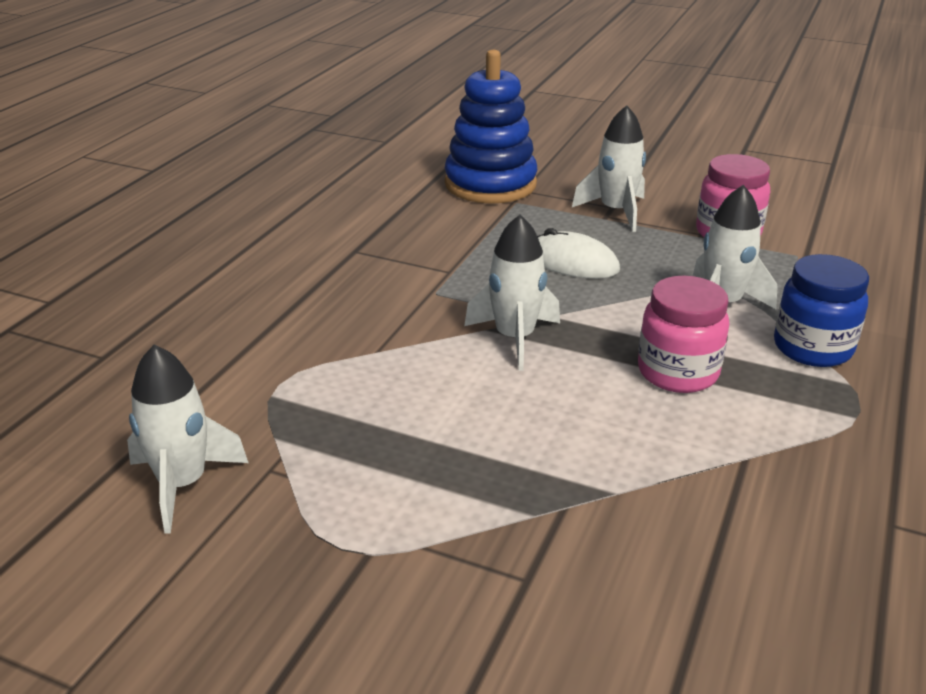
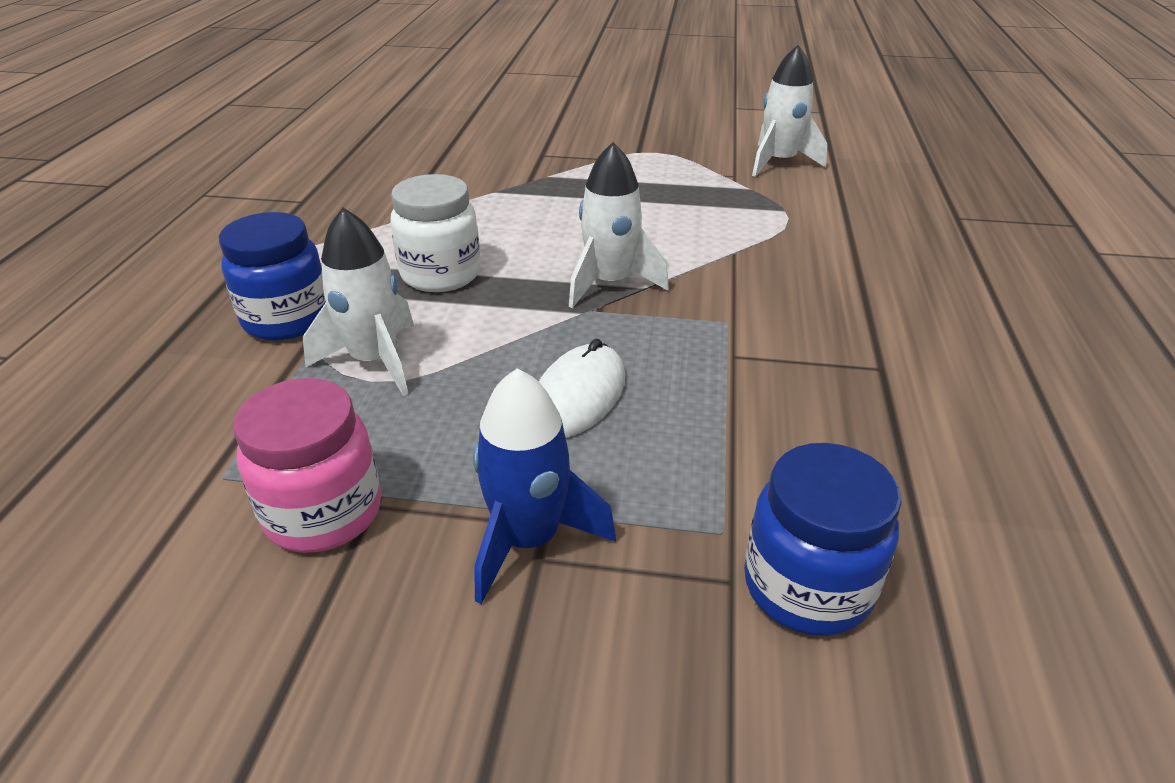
camera: 165 degrees right, 5 degrees up
blue stacking toy [445,50,537,204] -> blue jar [744,443,902,636]
white mouse [537,228,620,279] -> white mouse turned 75 degrees counterclockwise [539,339,625,438]
white rocket [572,105,646,232] -> blue rocket [473,368,616,604]
pink jar [638,276,729,393] -> white jar [390,174,481,292]

